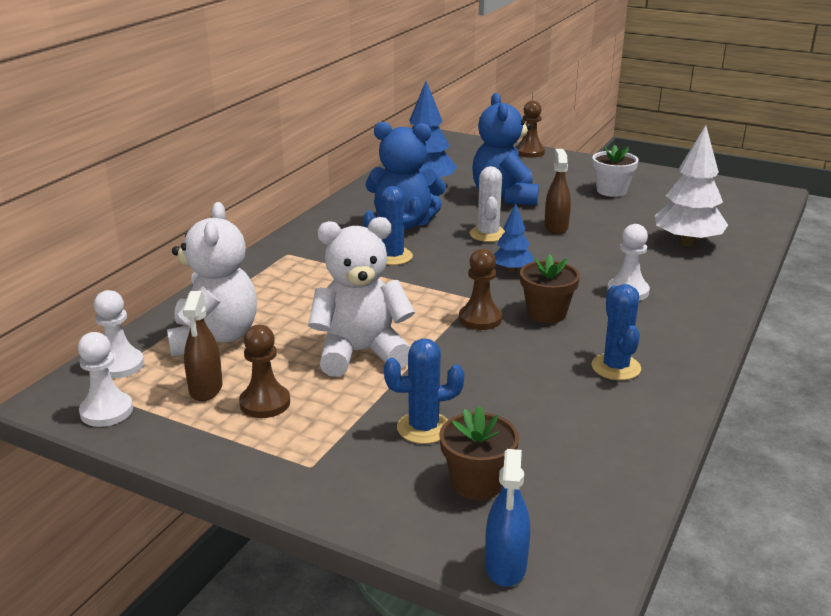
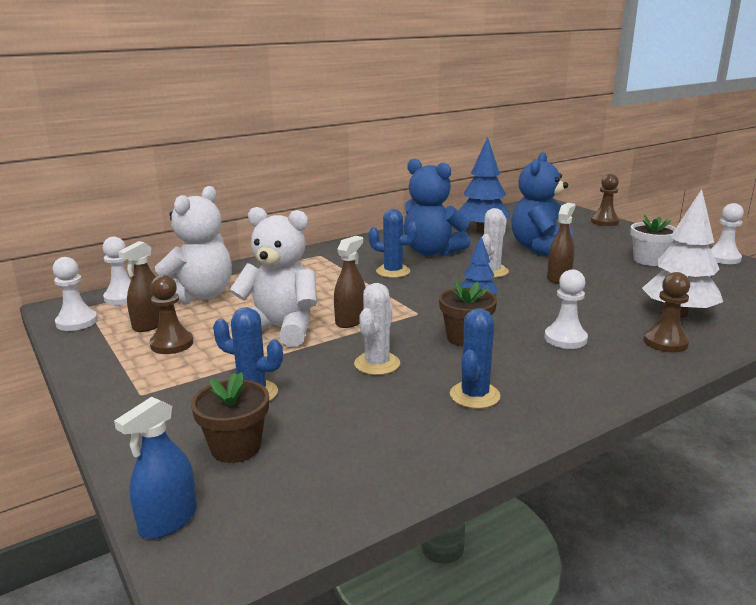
camera: 30 degrees right, 5 degrees down
brown pawn [459,248,502,330] -> brown pawn moved to [643,272,690,352]
none -> brown spray bottle [334,236,365,328]
none -> white cactus [354,283,400,375]
none -> white pawn [711,203,744,264]

